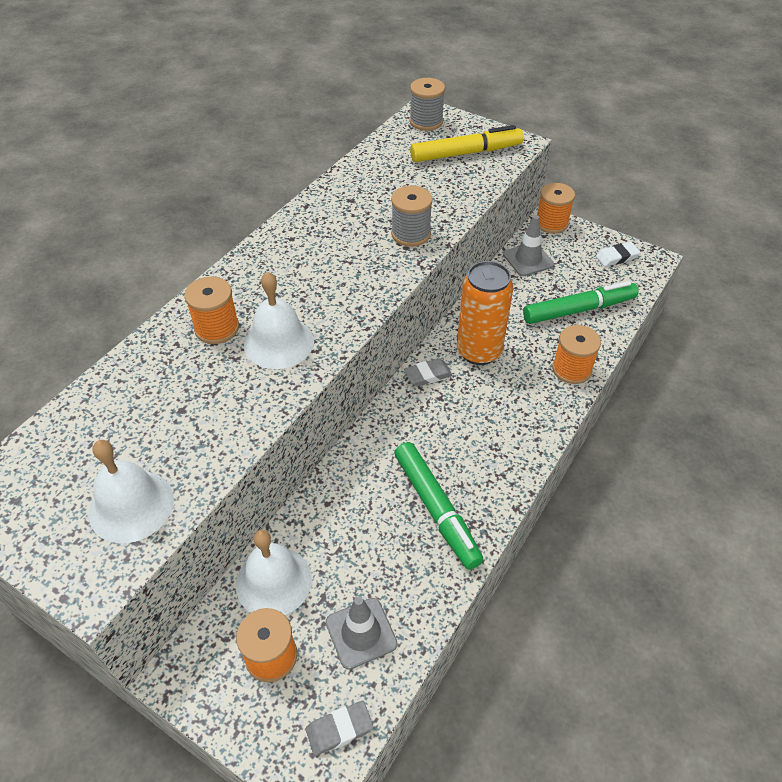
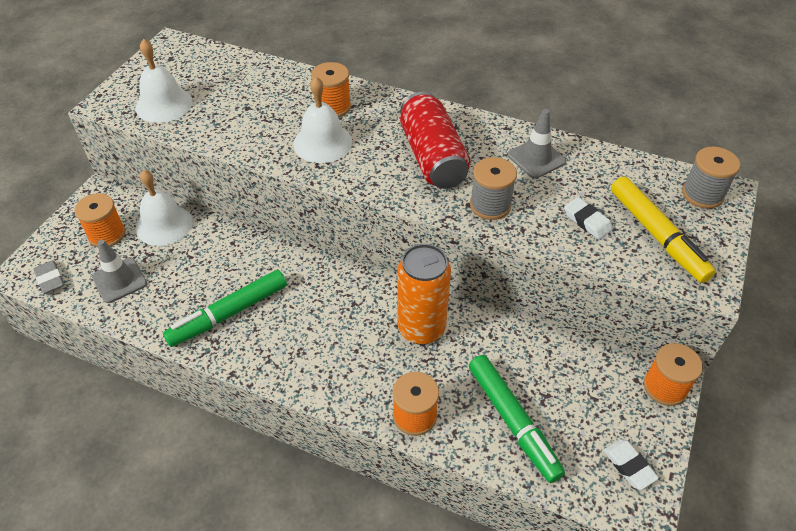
camera: 80 degrees right, 0 degrees up
grey eraser [404,358,453,386] -> none
grey traffic cone [503,215,554,276] -> grey traffic cone moved to [508,109,566,178]
none -> red can [400,92,470,189]
none -> white eraser [564,197,613,239]

